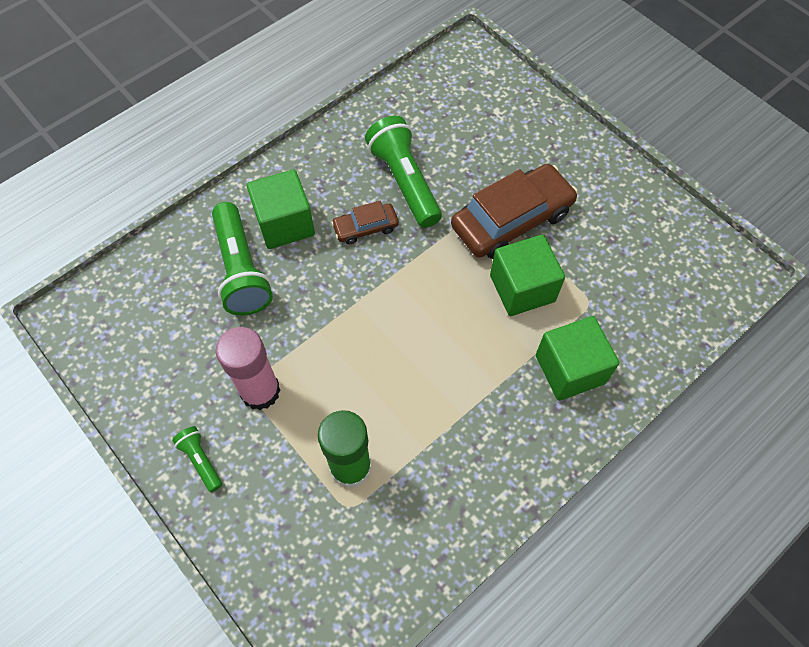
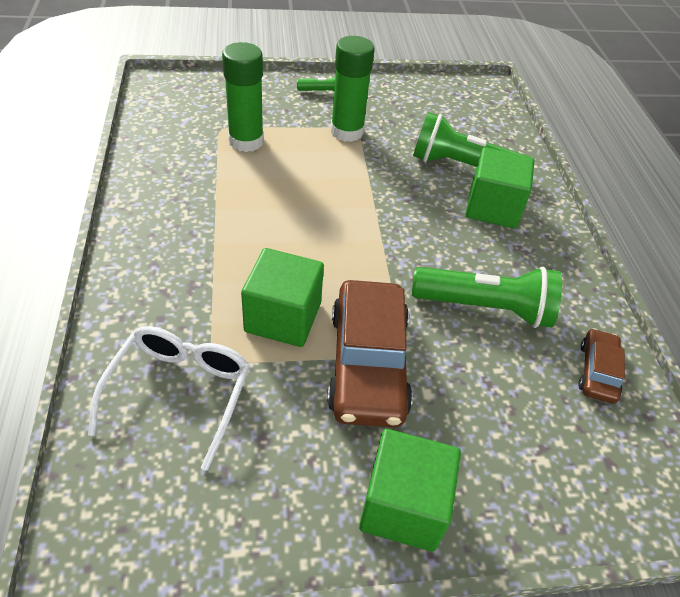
camera: 120 degrees right, 15 degrees down
pink glue stick [216,327,280,410] -> green glue stick [331,36,375,142]
brown car [331,201,399,244] -> brown car moved to [578,328,625,404]
green cube [536,316,619,401] -> green cube moved to [359,429,461,551]
none -> white glasses [88,326,250,471]

